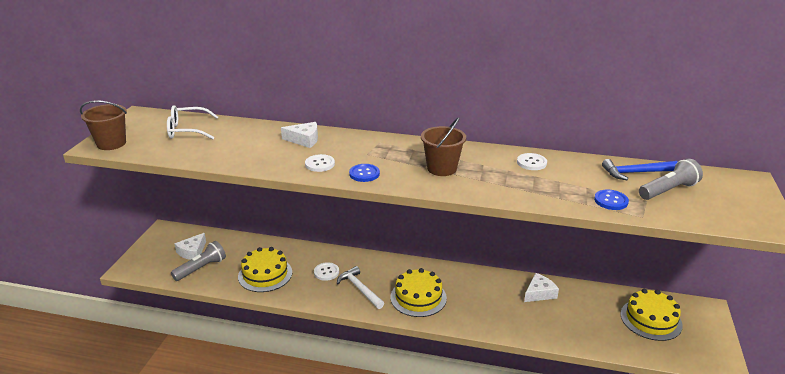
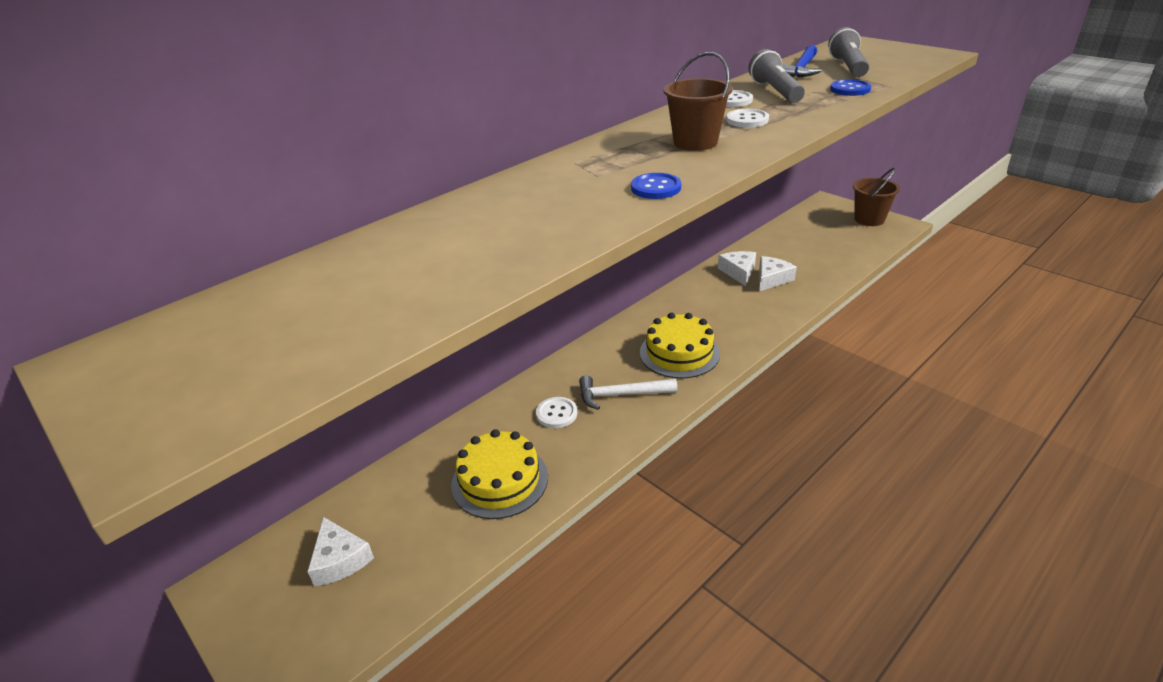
camera: 55 degrees left, 5 degrees up
brown bucket [80,100,127,150] -> brown bucket moved to [853,168,900,226]
white glasses [167,105,218,139] -> none
grey flashlight [171,241,226,281] -> grey flashlight moved to [748,49,805,103]
white cheese [281,122,318,148] -> white cheese moved to [759,256,797,292]
white button [305,154,335,172] -> white button moved to [726,109,769,128]
yellow cake [620,289,683,341] -> none

